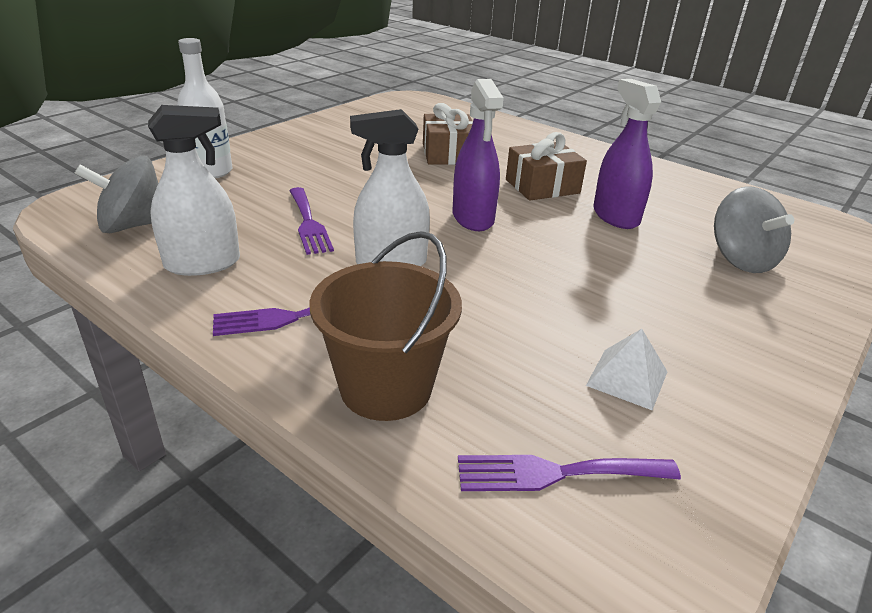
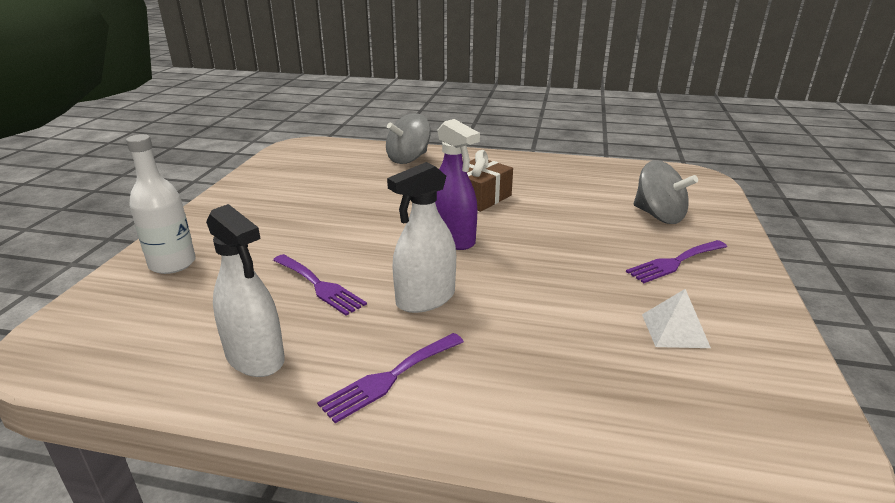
camera: 25 degrees left, 5 degrees down
grey spinning top [75,155,158,233] -> grey spinning top moved to [386,113,431,164]
white spray bottle [148,105,240,276] -> white spray bottle turned 90 degrees clockwise [206,204,285,377]
brown bucket [309,231,462,421] -> none
brown gift [423,103,473,165] -> none
purple fork [458,455,681,491] -> purple fork moved to [626,240,727,283]
purple spray bottle [593,79,661,229] -> none

